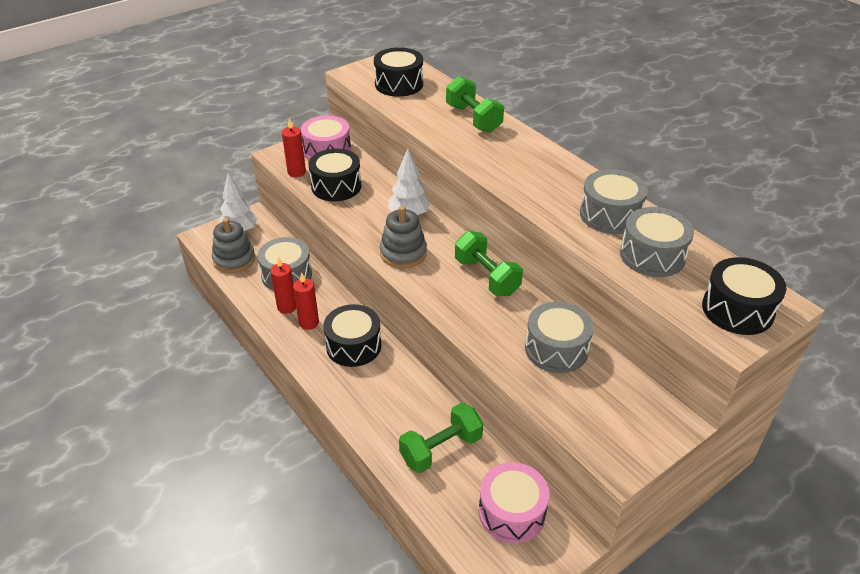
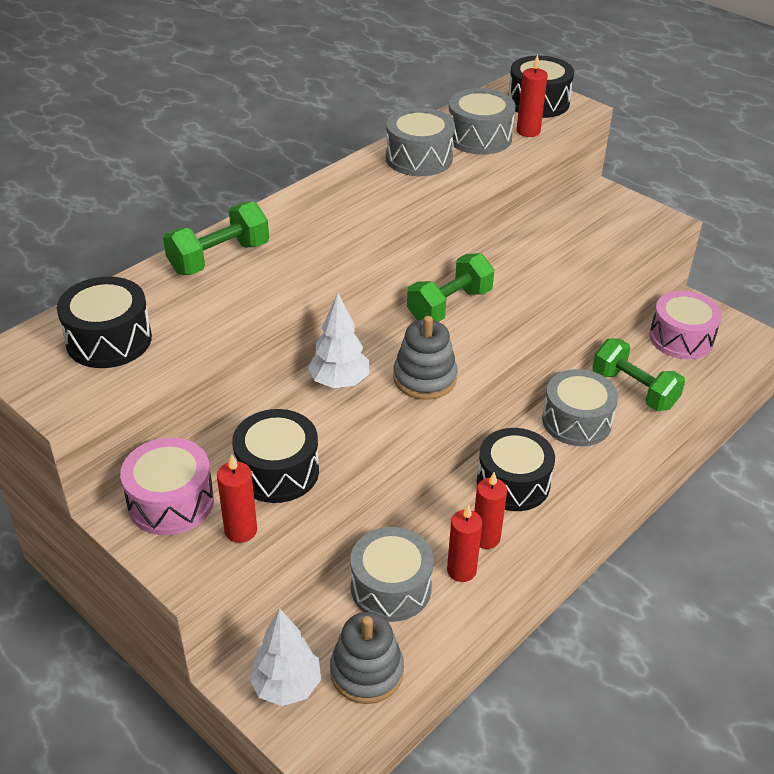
camera: 100 degrees left, 0 degrees up
grey drum [525,302,594,373] -> grey drum moved to [542,369,618,446]
none -> red candle [516,54,548,137]

